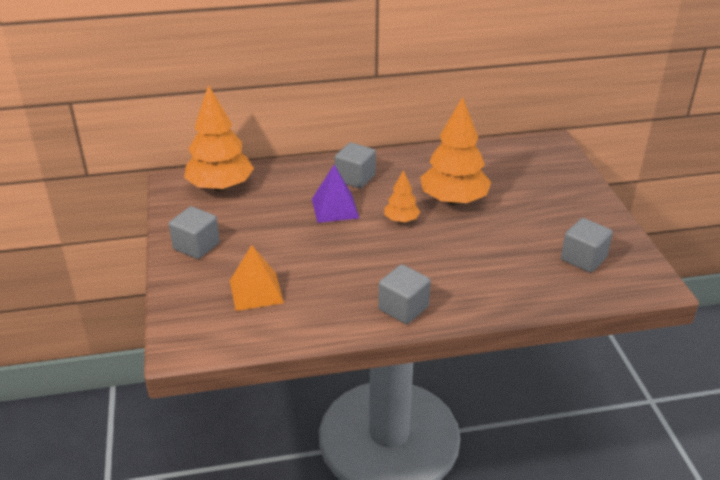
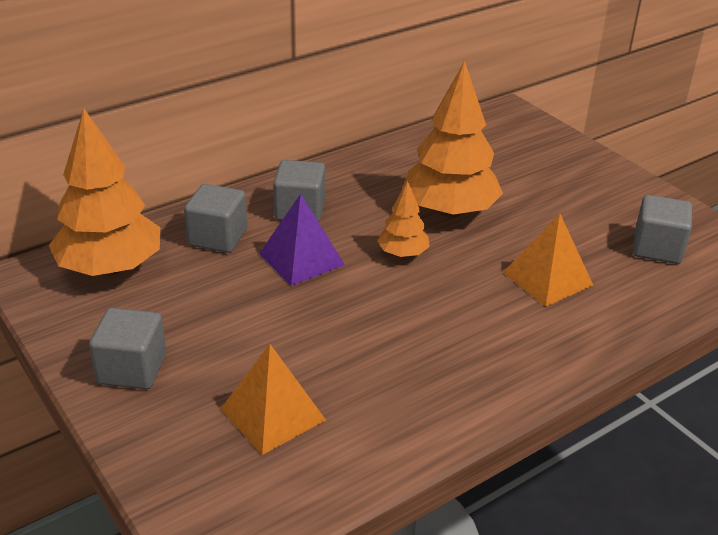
camera: 25 degrees left, 0 degrees up
grey cube [378,264,431,324] -> grey cube moved to [184,184,247,253]
none -> orange pyramid [503,213,593,307]

